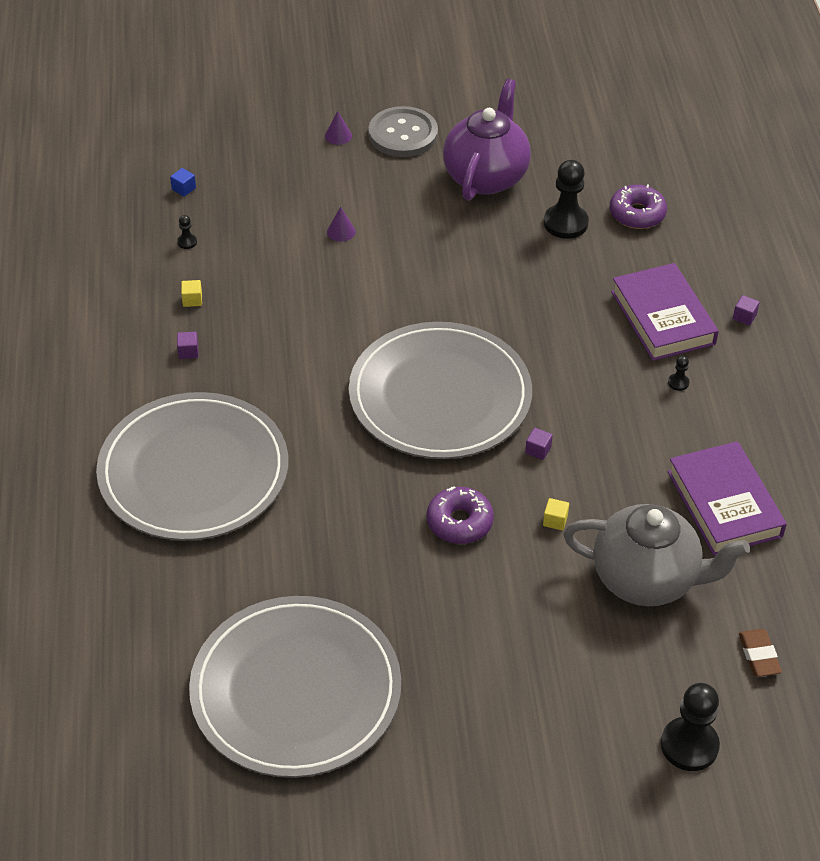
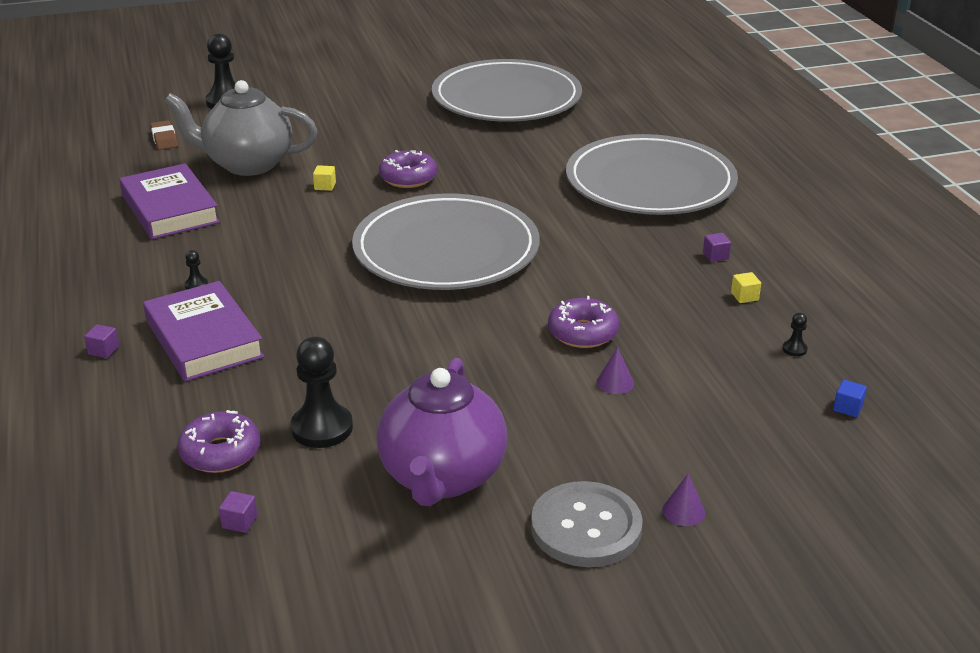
camera: 170 degrees right, 15 degrees down
purple cube [525,428,553,460] -> purple cube moved to [219,491,257,533]
none -> purple donut [548,296,619,348]

